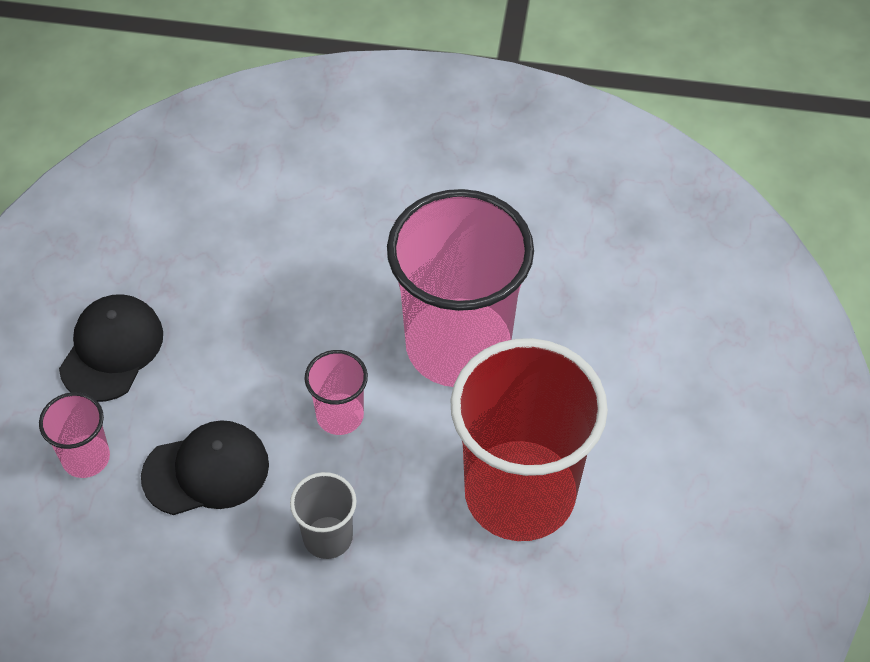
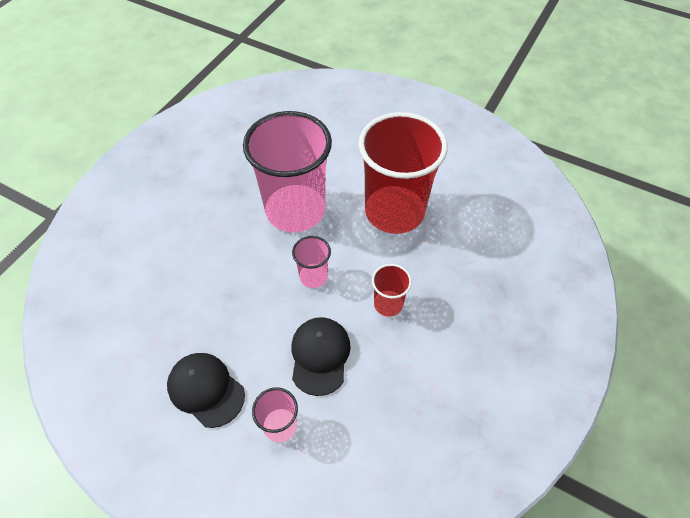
camera: 70 degrees left, 0 degrees up
grey cup [290,472,357,559] -> red cup [372,264,412,317]

